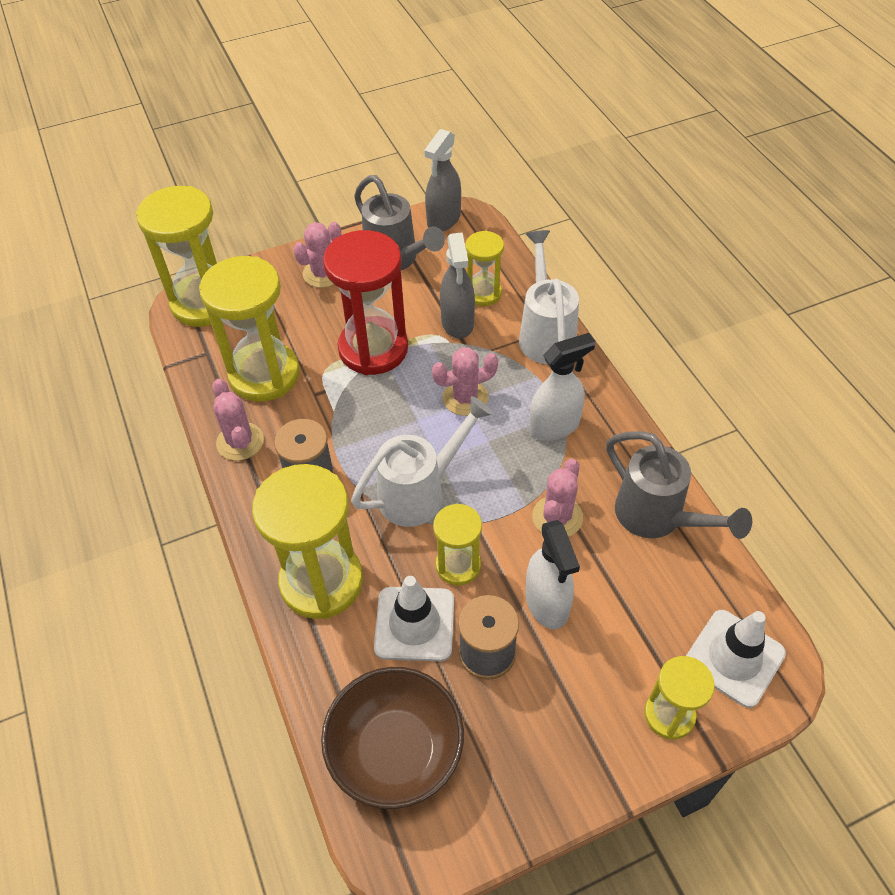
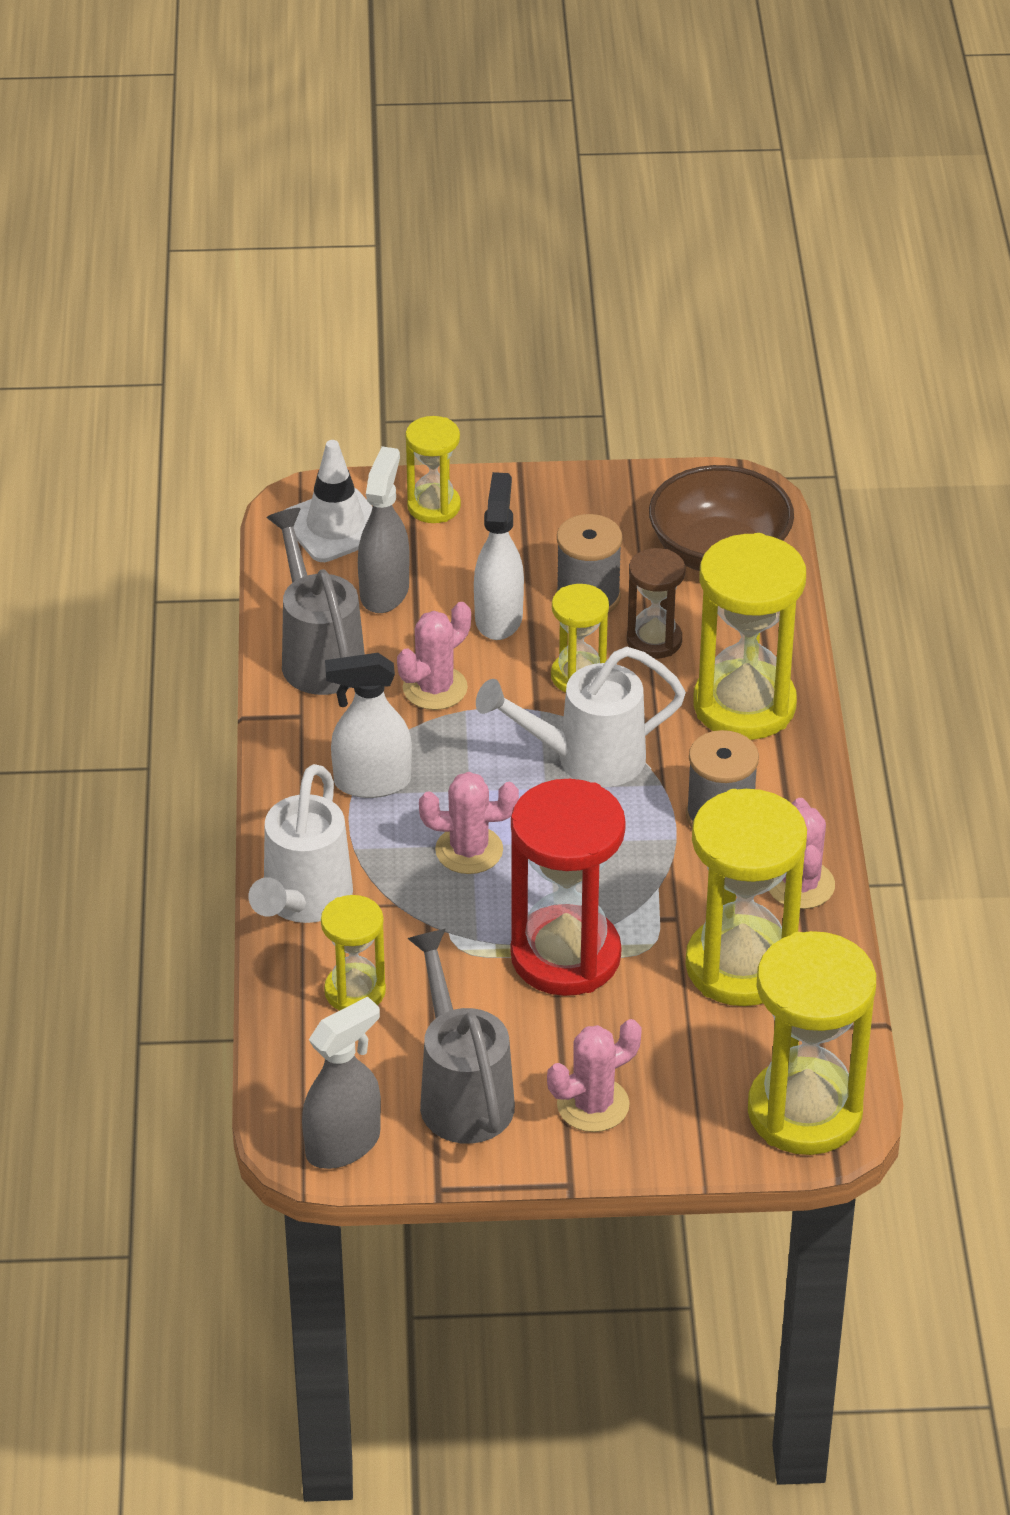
camera: 160 degrees left, 10 degrees down
white traffic cone [374,576,454,661] -> brown hourglass [627,548,685,659]
grey spray bottle [440,232,475,339] -> grey spray bottle moved to [358,446,409,613]

